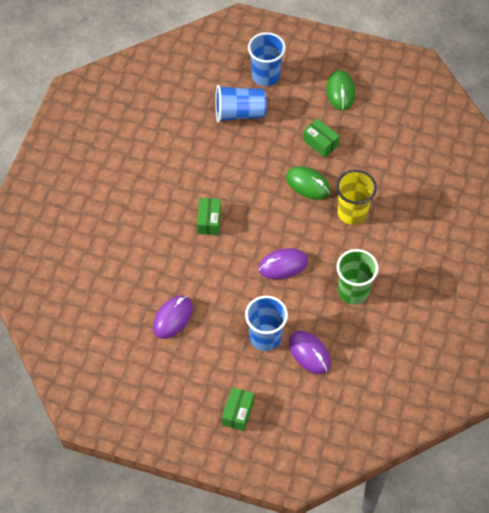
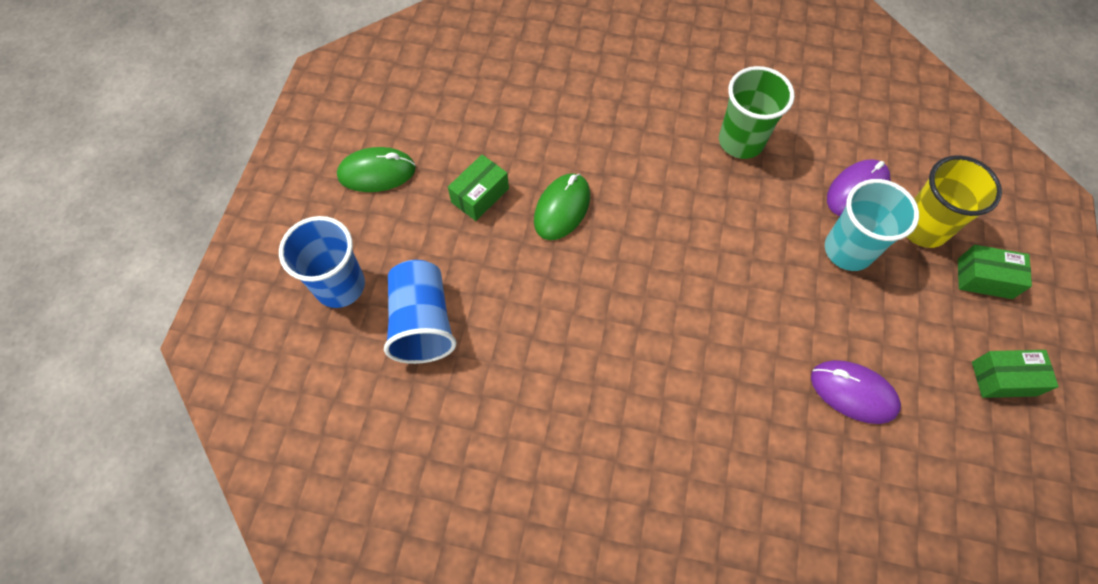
camera: 95 degrees left, 5 degrees up
green box [197,198,221,235] -> green box moved to [972,350,1059,398]
blue cup [245,296,288,351] -> turquoise cup [825,179,919,271]
purple mouse [258,248,308,279] -> none
yellow cup [336,170,377,225] -> yellow cup moved to [907,155,1002,248]

